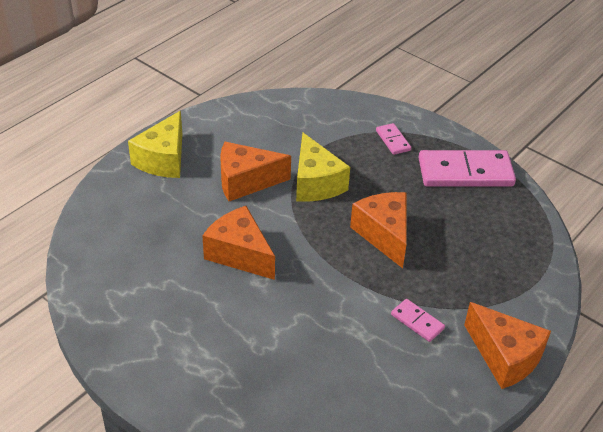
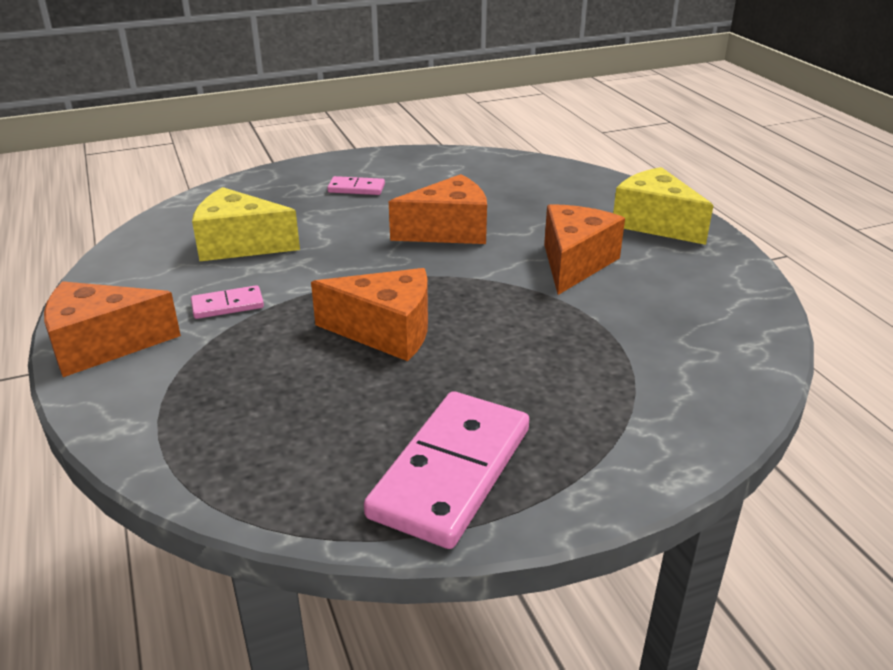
camera: 120 degrees right, 10 degrees down
yellow cheese [296,133,350,202] -> yellow cheese moved to [192,187,300,261]
pink domino [376,123,411,155] -> pink domino moved to [327,176,385,195]

